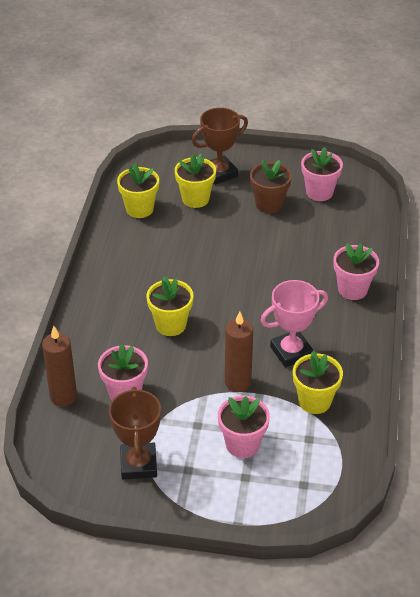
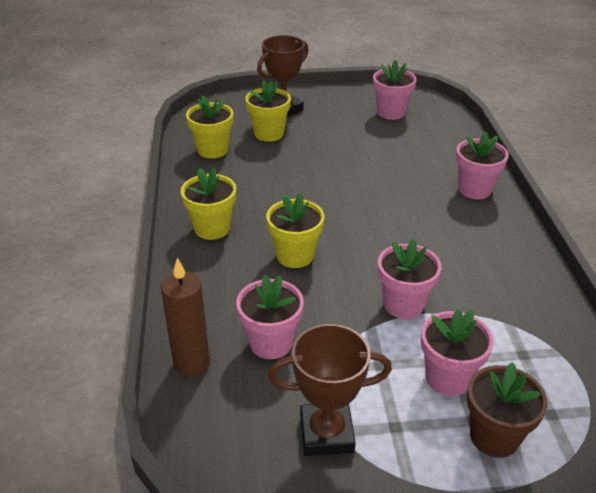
camera: 15 degrees left, 5 degrees down
brown trophy [109,387,161,480] -> brown trophy turned 75 degrees counterclockwise [268,324,392,456]
brown candle [225,312,253,392] -> pink flower pot [378,239,442,319]
brown flower pot [250,160,292,213] -> brown flower pot moved to [467,362,547,458]
pink trophy [260,280,328,368] -> none
yellow flower pot [293,351,343,414] -> yellow flower pot moved to [181,168,236,240]

